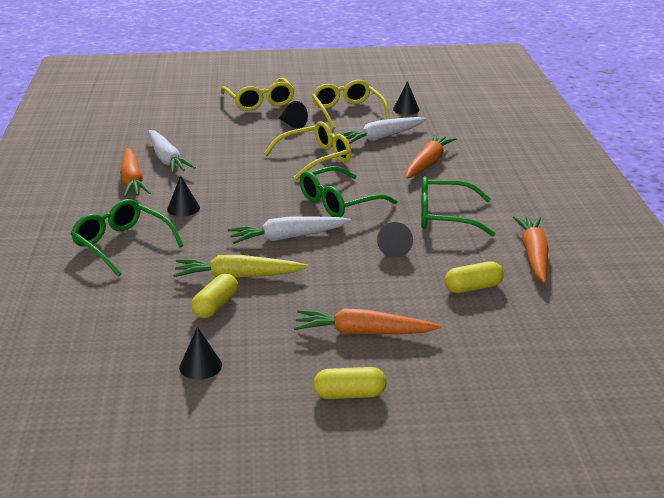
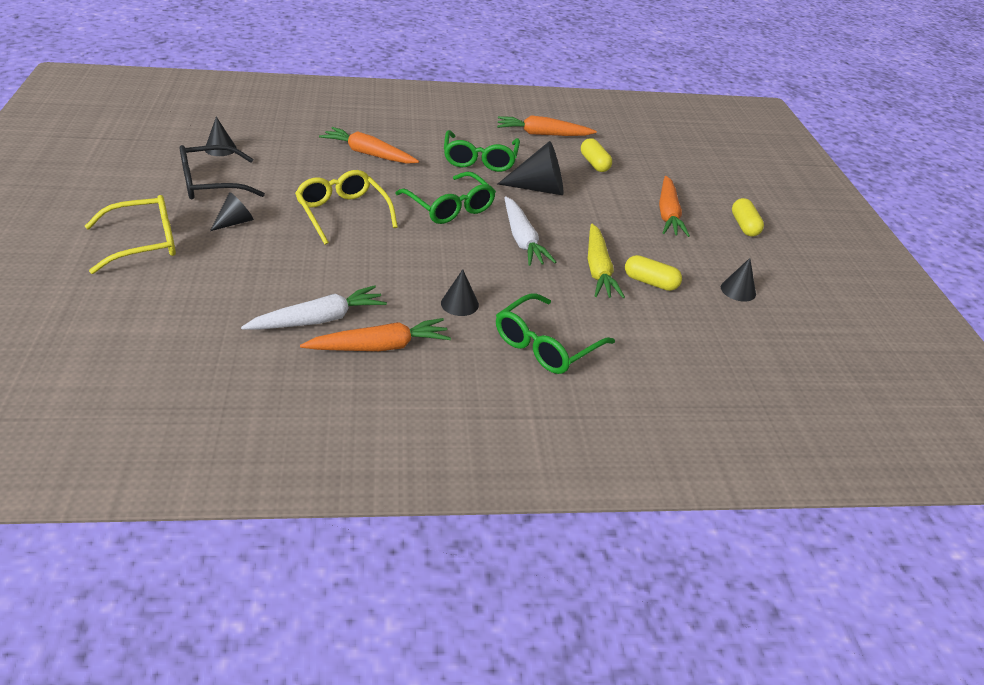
camera: 95 degrees left, 10 degrees up
yellow glasses [312,80,390,129] -> black glasses [180,145,265,199]
white carrot [341,117,426,144] -> none
black cone [377,222,413,258] -> black cone [498,141,563,195], size x1.75

